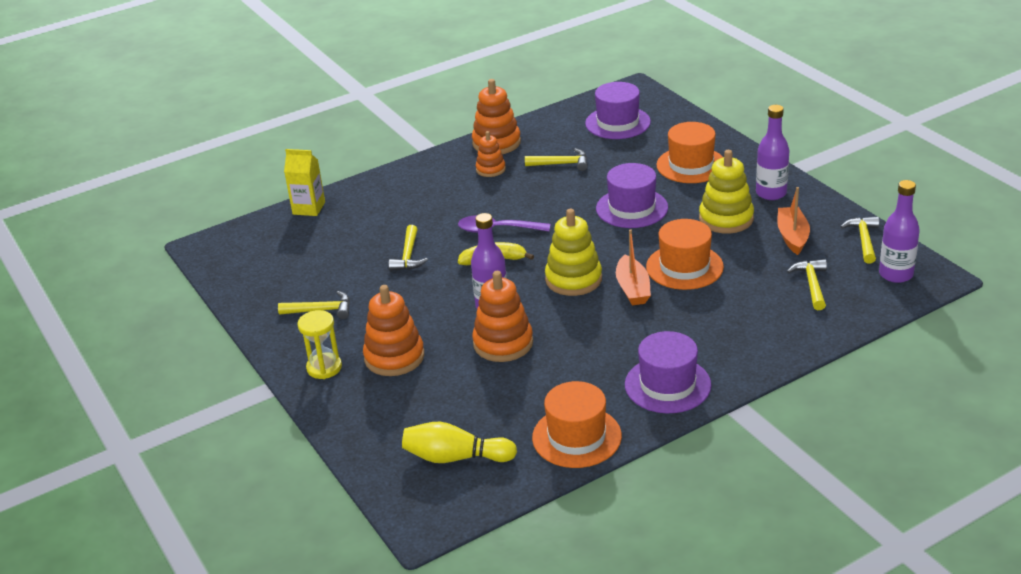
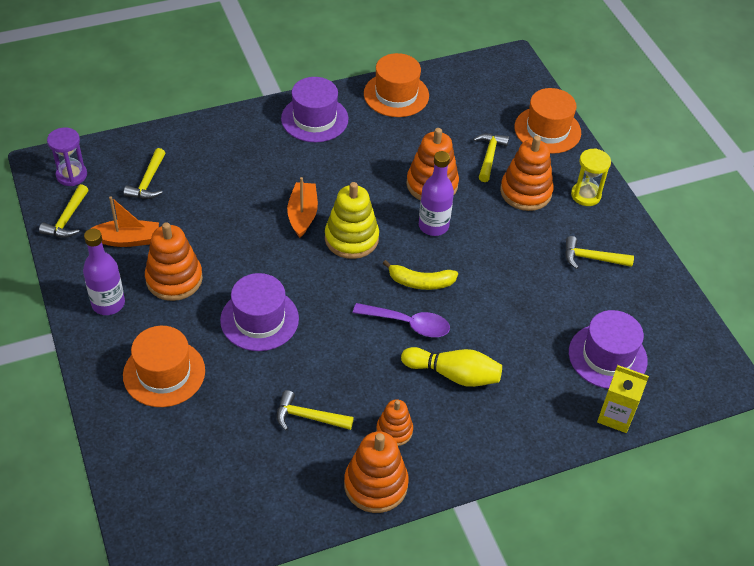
camera: 175 degrees left, 15 degrees up
yellow hammer [389,225,428,271] -> yellow hammer moved to [473,133,509,182]
yellow bowling pin [402,422,517,463] -> yellow bowling pin moved to [401,347,502,387]
purple hat [585,82,651,139] -> purple hat moved to [569,310,648,389]
orange hat [646,219,724,290] -> orange hat moved to [514,88,581,154]
yellow stacking toy [699,150,754,234] -> orange stacking toy [145,222,203,301]
orange boat [777,187,810,255] -> orange boat turned 105 degrees counterclockwise [90,196,159,247]
purple bottle [879,180,920,283] -> purple hourglass [47,127,87,186]

